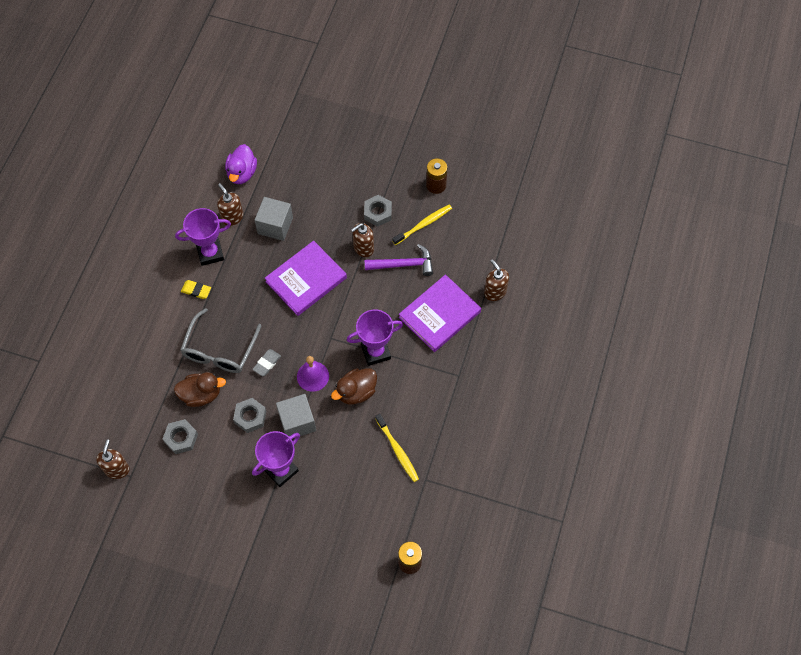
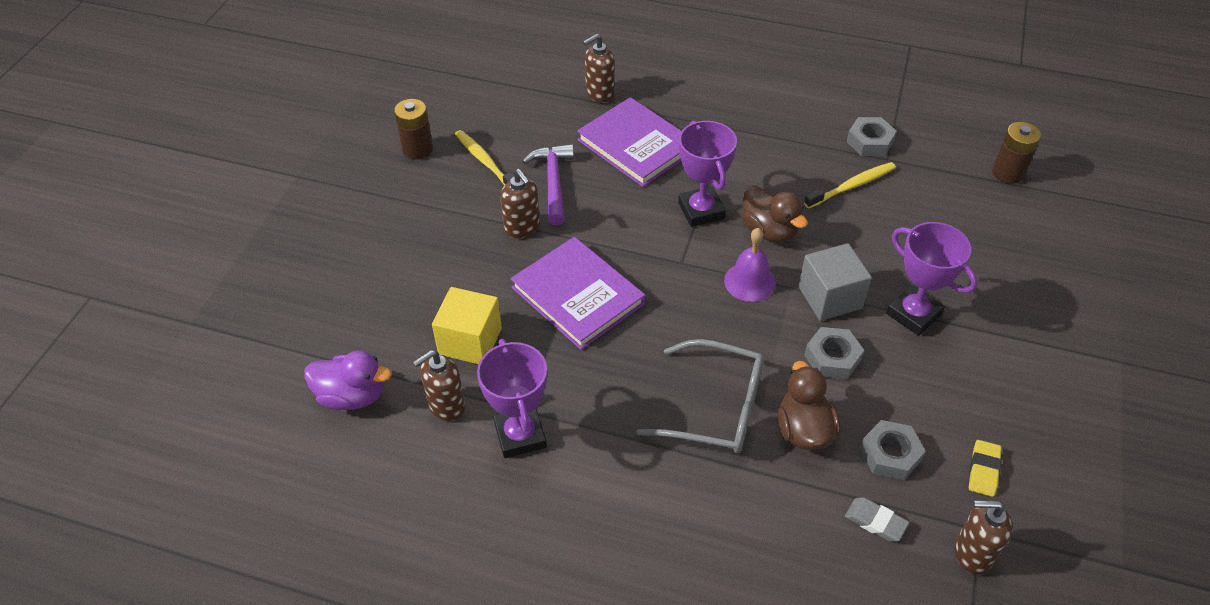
camera: 90 degrees left, 15 degrees down
yellow eraser [181,280,211,299] -> yellow eraser moved to [969,440,1002,497]
grey eraser [253,349,281,376] -> grey eraser moved to [845,497,909,542]
grey cube [255,197,293,241] -> yellow cube [432,287,502,364]
grey nut [364,195,392,227] -> grey nut moved to [847,117,897,156]

